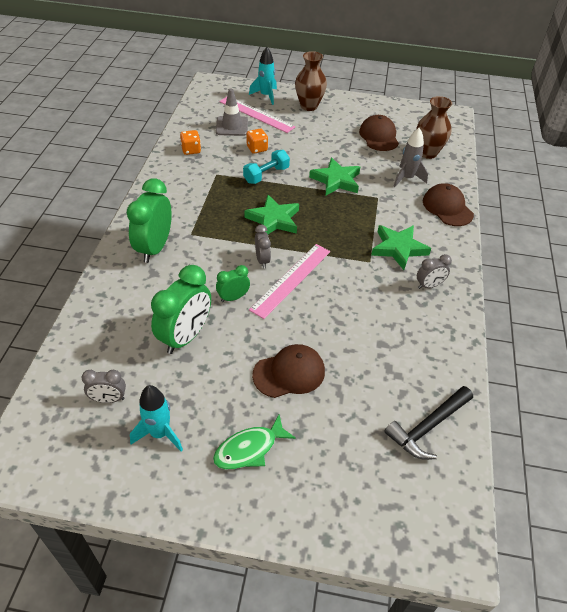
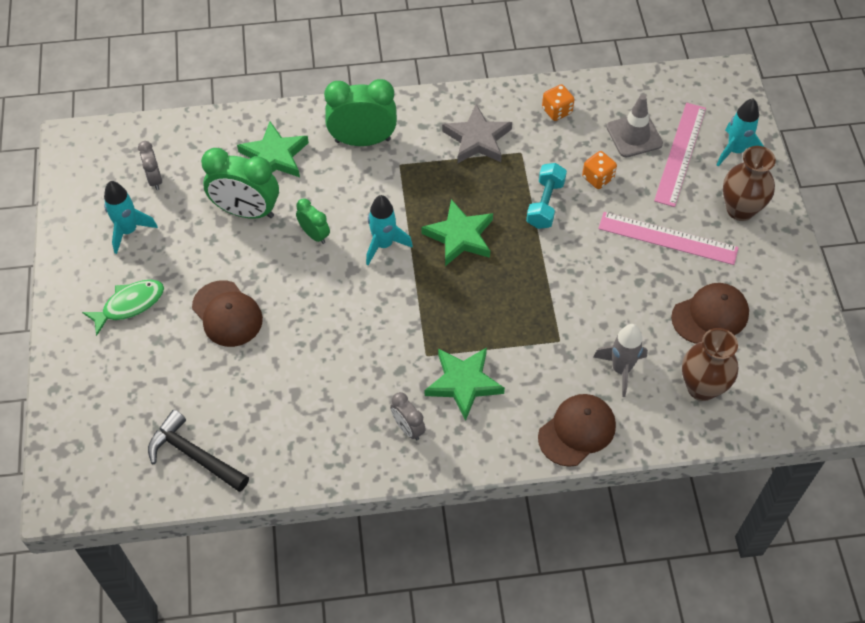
camera: 75 degrees right, 10 degrees up
green fish [213,414,296,469] -> green fish turned 105 degrees clockwise [82,280,164,336]
turquoise dumbbell [243,150,290,184] -> turquoise dumbbell turned 75 degrees clockwise [526,163,567,229]
pink ruler [249,244,330,319] -> pink ruler moved to [598,212,739,265]
grey clock [255,225,271,268] -> turquoise rocket [366,195,413,265]
green star [309,157,360,195] -> green star moved to [237,122,309,177]
none -> grey star [442,104,512,164]

